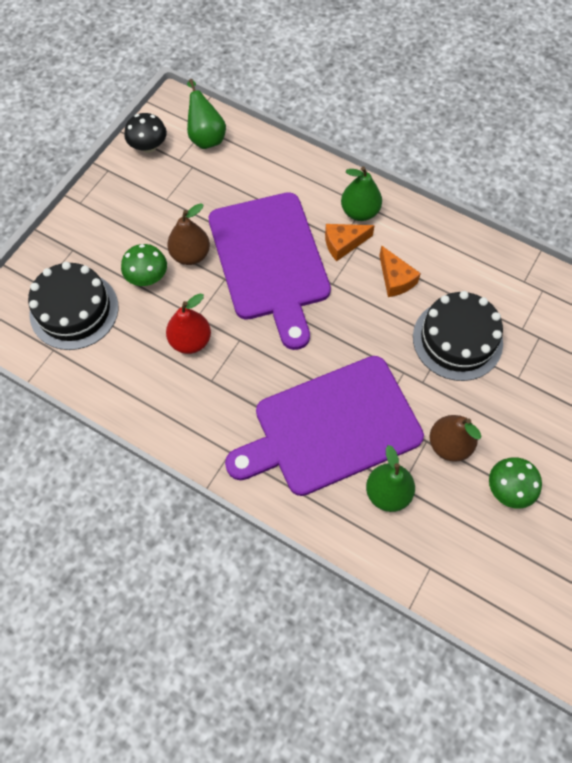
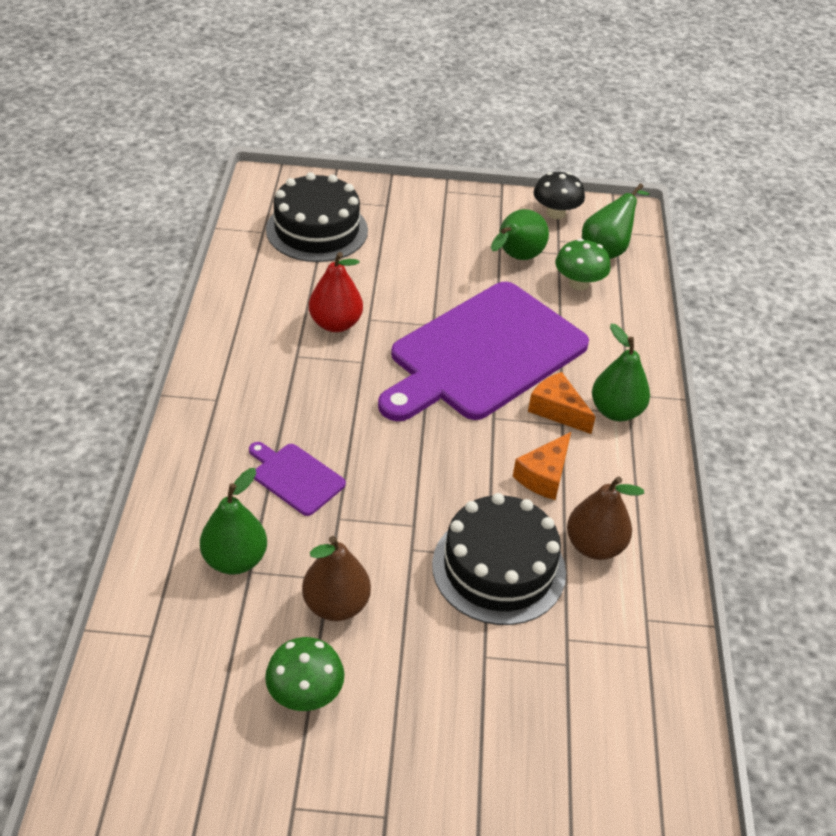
camera: 60 degrees right, 20 degrees down
green mushroom [121,244,167,286] -> green mushroom moved to [555,239,610,290]
brown pear [167,203,210,265] -> brown pear moved to [567,476,644,560]
purple cutting board [225,356,424,496] -> purple cutting board [249,442,346,516], size x0.41
none -> green pear [491,209,549,260]

